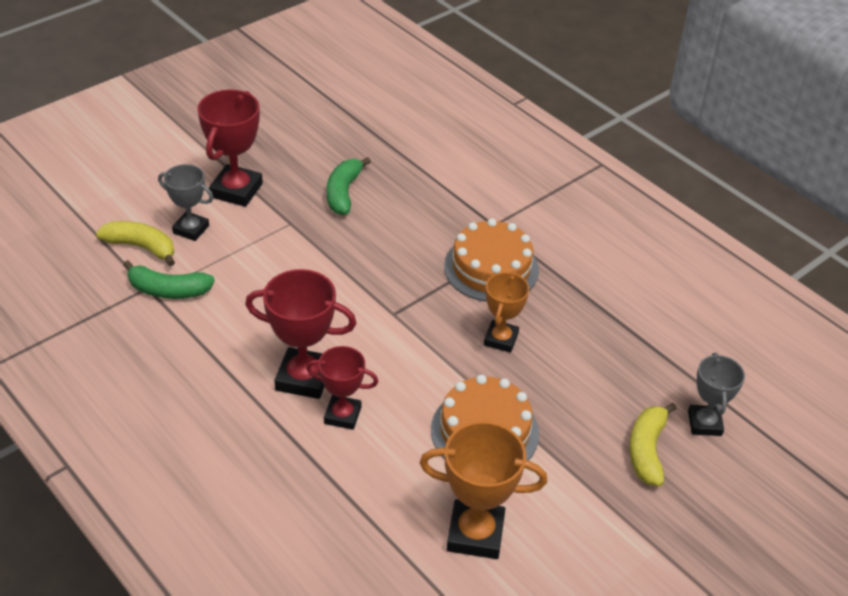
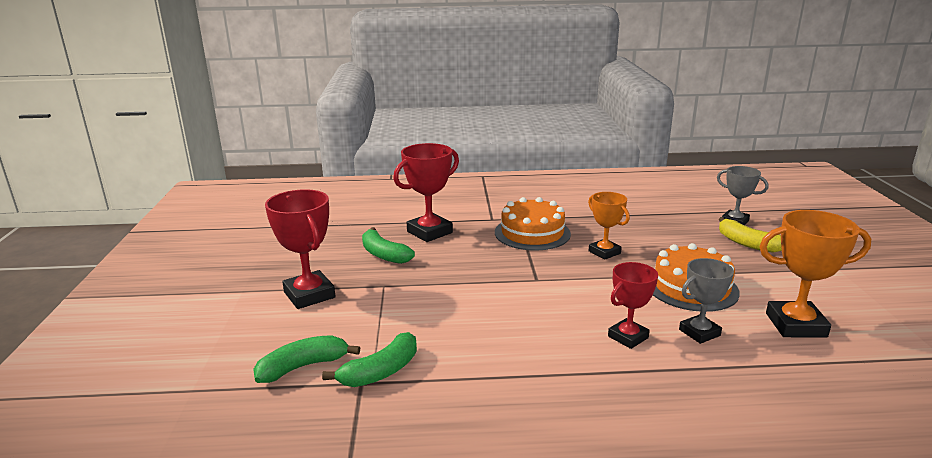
camera: 50 degrees left, 20 degrees down
yellow banana [96,221,175,266] -> green banana [253,335,360,383]
grey trophy [158,164,214,241] -> grey trophy moved to [679,258,734,344]
red trophy [245,269,356,399] -> red trophy moved to [393,143,459,242]
orange trophy [420,421,547,559] -> orange trophy turned 45 degrees clockwise [759,210,871,338]

